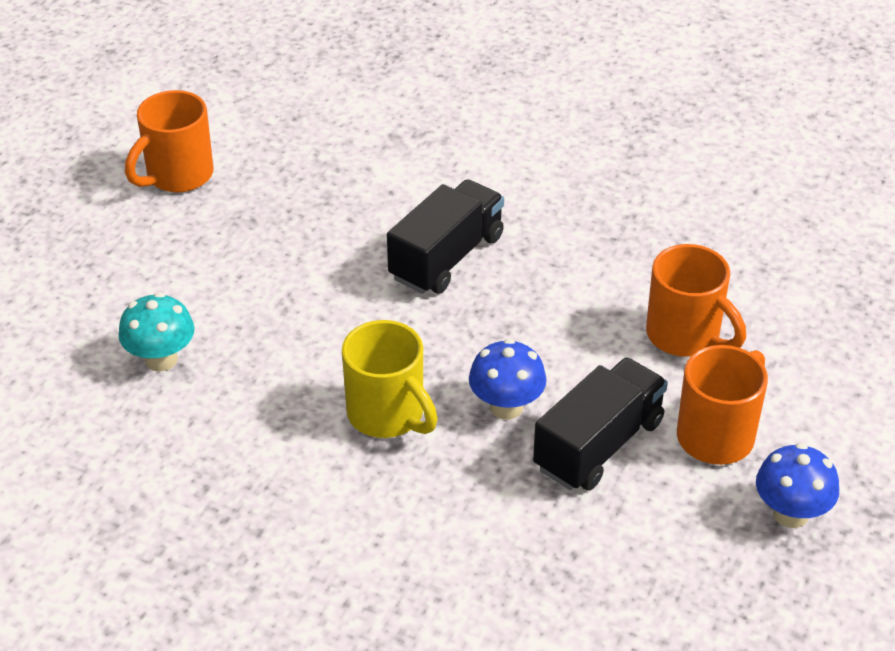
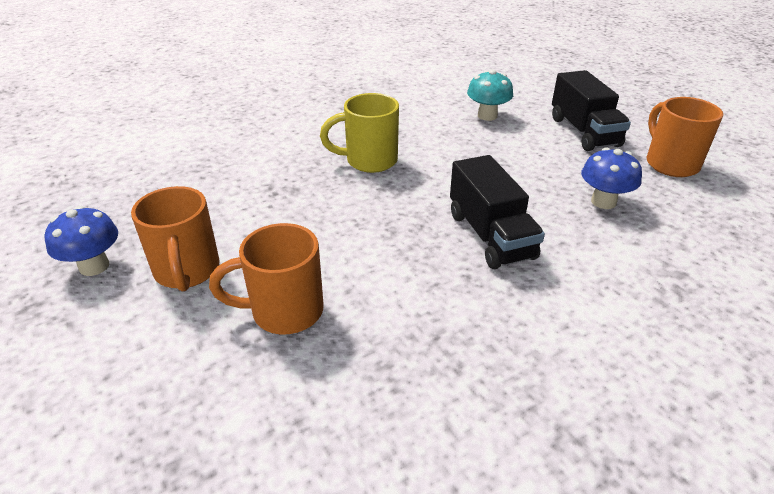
camera: 125 degrees right, 5 degrees down
blue mushroom [469,339,547,420] -> blue mushroom moved to [581,148,642,209]
black truck [533,358,668,491] -> black truck moved to [552,70,631,151]

